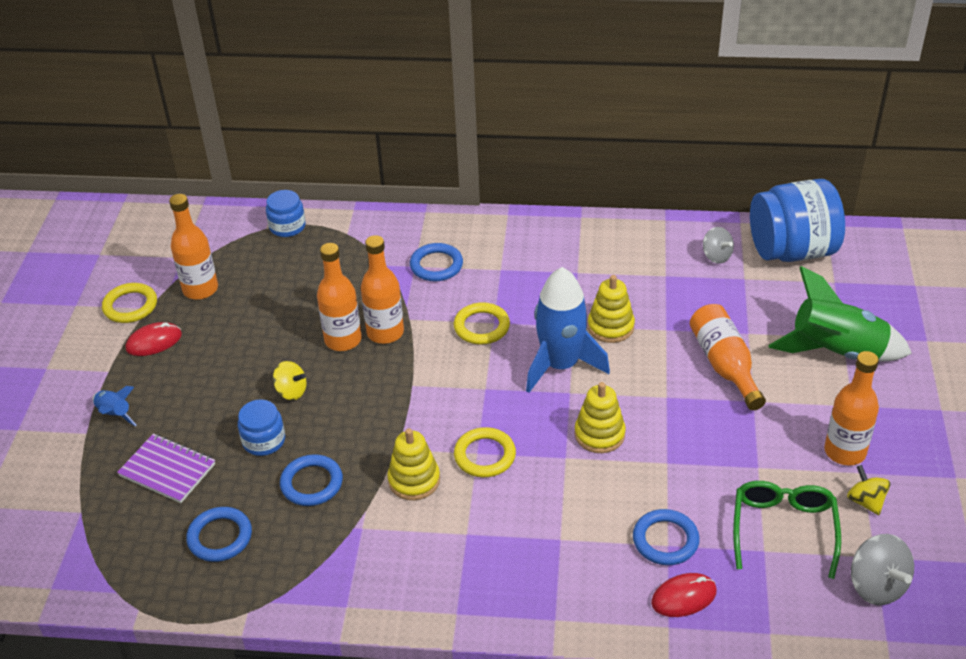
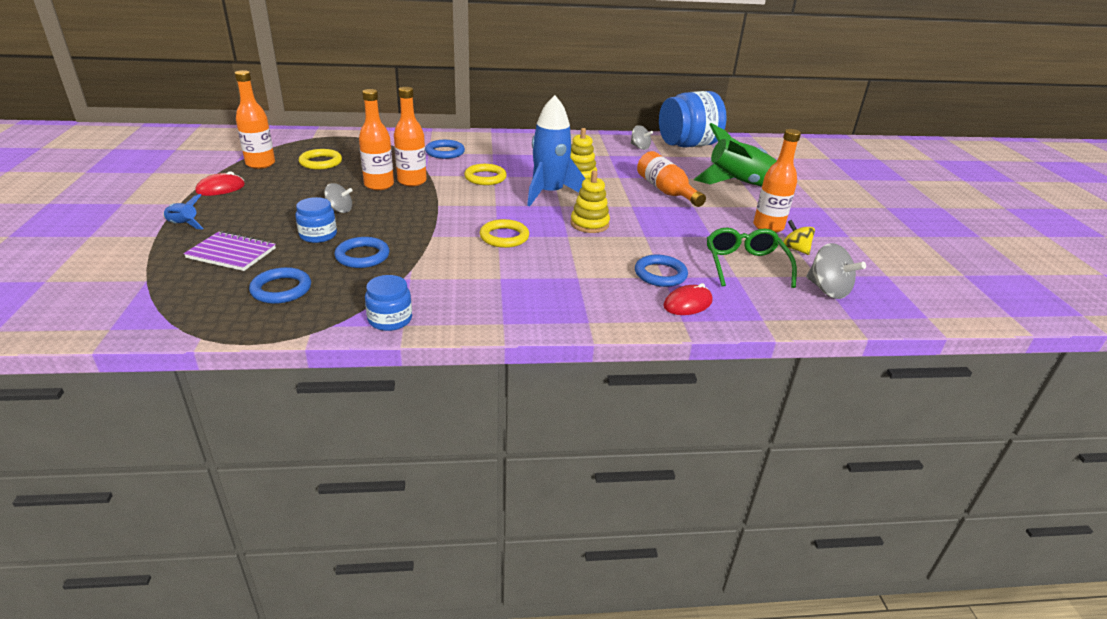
camera: 15 degrees left, 10 degrees down
yellow ring [102,283,157,323] -> yellow ring moved to [299,149,342,170]
blue jar [266,190,306,237] -> blue jar moved to [365,275,412,331]
yellow spinning top [273,361,307,400] -> grey spinning top [324,183,353,213]
yellow stacking toy [387,428,440,500] -> none

